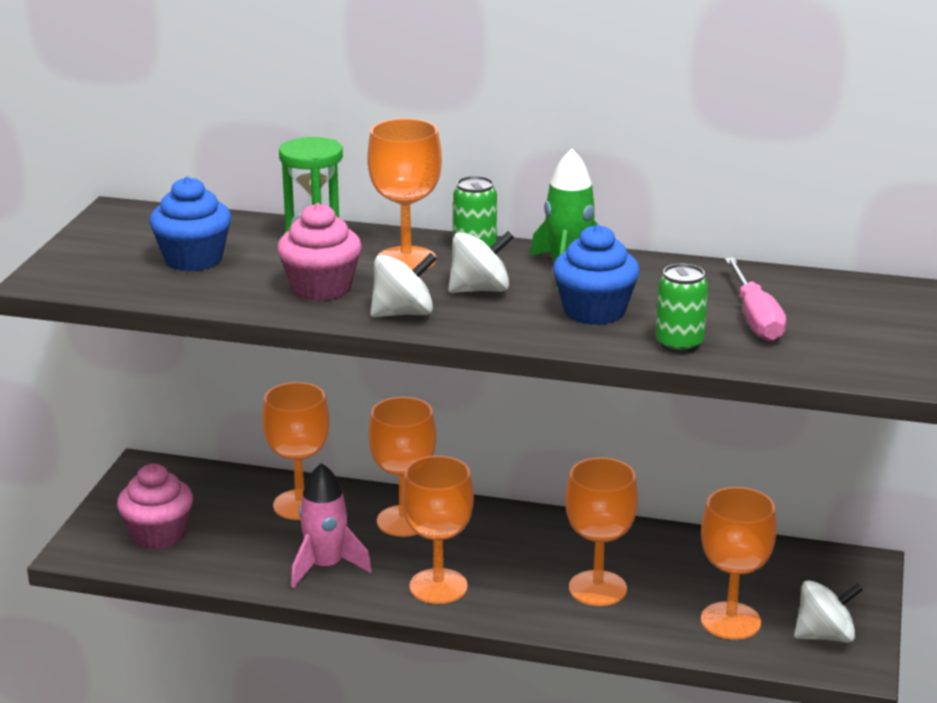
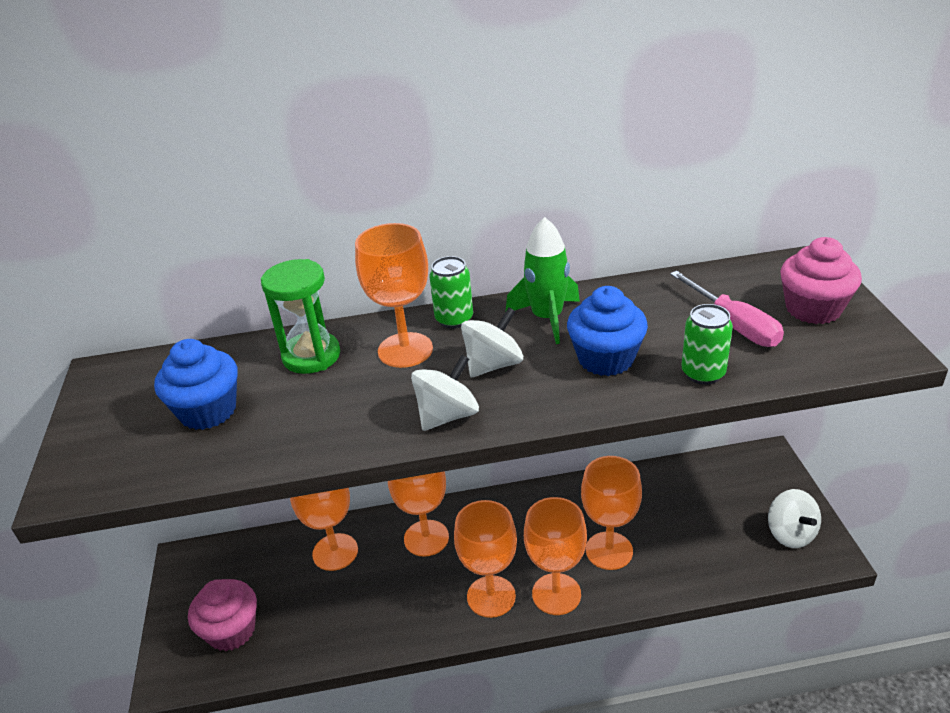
camera: 20 degrees left, 10 degrees up
pink cupcake [277,203,362,301] -> pink cupcake moved to [780,237,862,324]
pink rocket [291,463,372,588] -> none
orange goblet [701,487,777,640] -> orange goblet moved to [524,497,587,615]
white spinning top [794,580,863,643] -> white spinning top turned 105 degrees clockwise [768,489,821,548]

